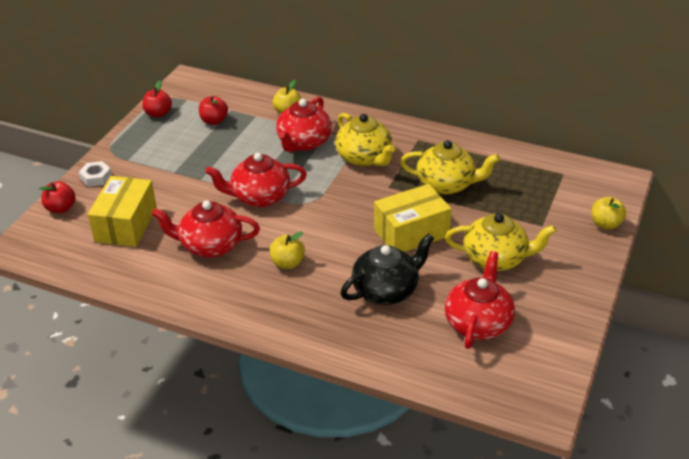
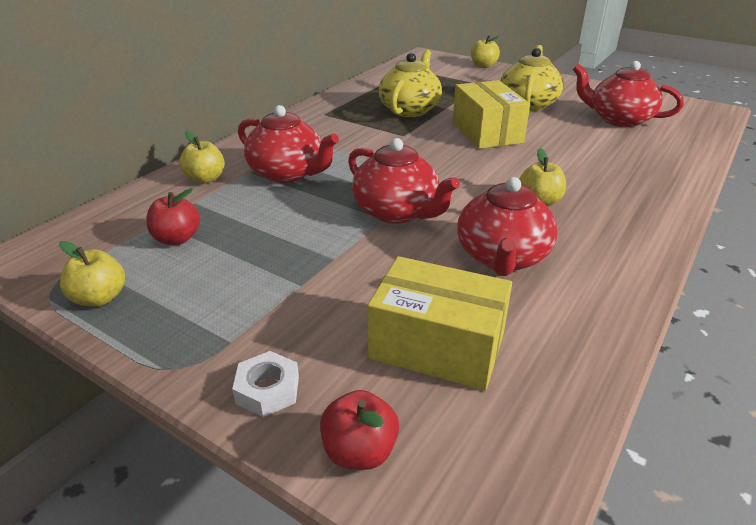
camera: 80 degrees left, 5 degrees down
red apple [142,81,172,118] -> yellow apple [59,241,125,307]
red teapot [205,153,307,207] -> red teapot turned 45 degrees counterclockwise [348,138,460,224]
yellow teapot [335,113,395,167] -> none
black teapot [340,233,434,305] -> none

